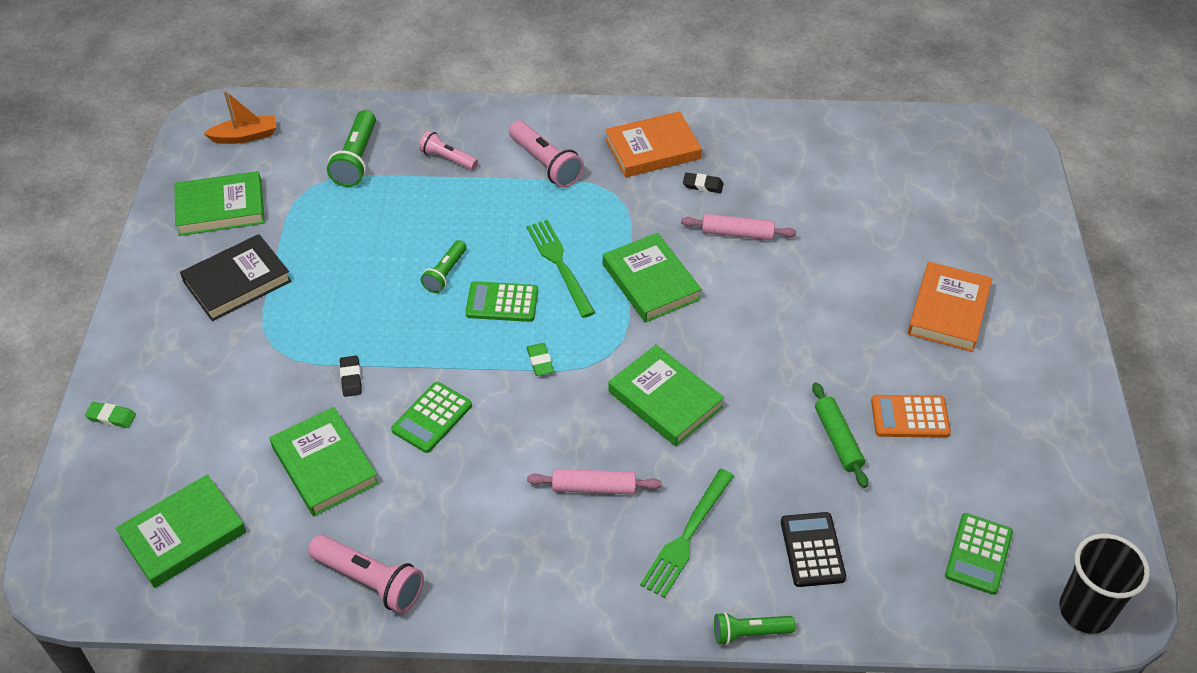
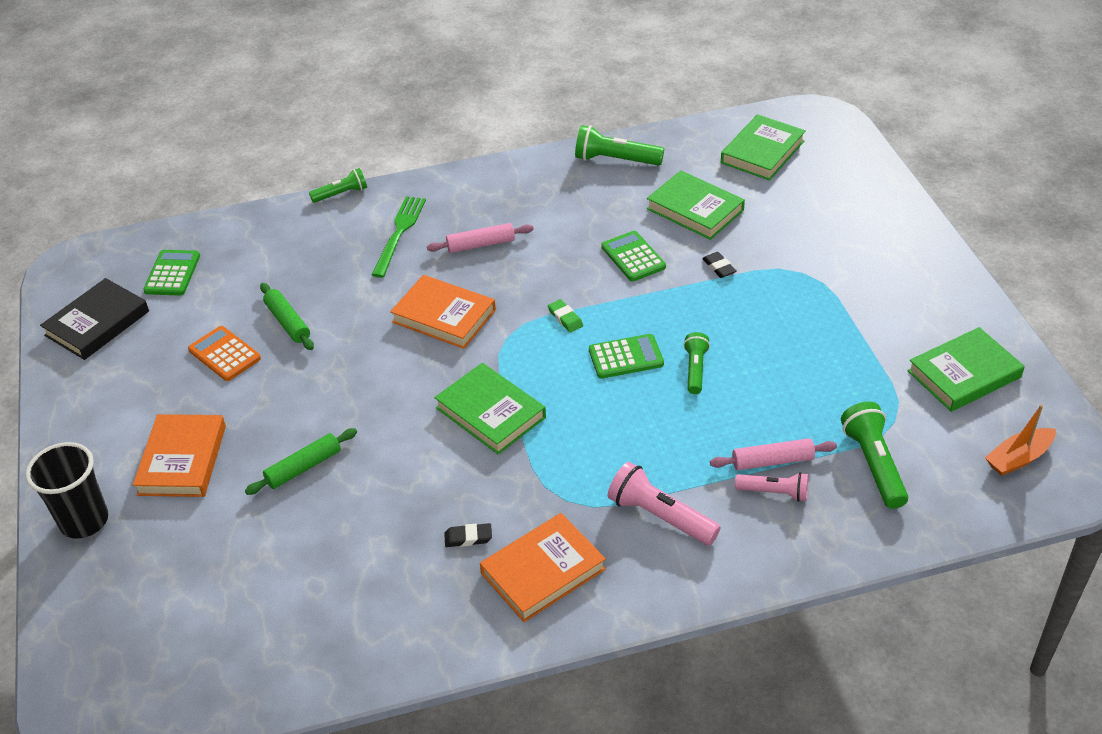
camera: 165 degrees right, 5 degrees down
green eraser [85,402,136,428] -> none
black book [180,234,292,321] -> black book moved to [40,278,149,360]
pink flashlight [308,535,424,613] -> green flashlight [575,125,664,165]
green calculator [391,382,472,453] -> green calculator turned 45 degrees counterclockwise [601,231,666,281]
green fork [526,220,595,318] -> none
green book [608,345,724,446] -> orange book [390,275,496,349]
pink rolling pin [681,214,797,240] -> pink rolling pin moved to [710,438,837,470]
black calculator [781,512,846,587] -> none
orange calculator [871,395,951,438] -> orange calculator turned 120 degrees counterclockwise [188,326,261,381]
black cup [1059,534,1150,634] -> black cup moved to [26,442,108,539]
none -> green rolling pin [245,428,357,495]

